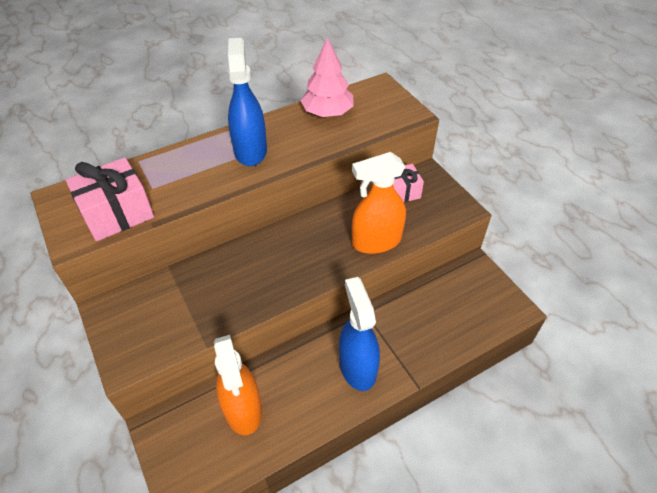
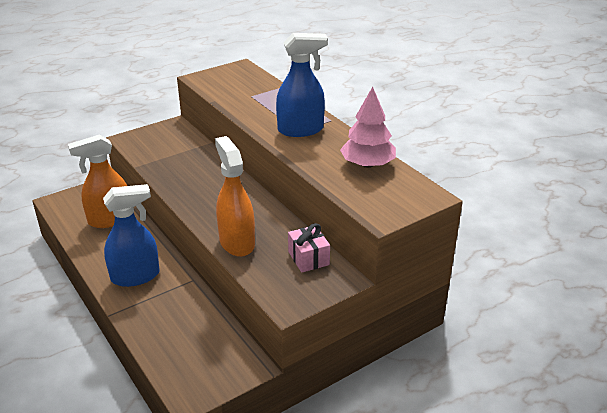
camera: 85 degrees right, 15 degrees down
pink gift [66,157,154,241] -> none

